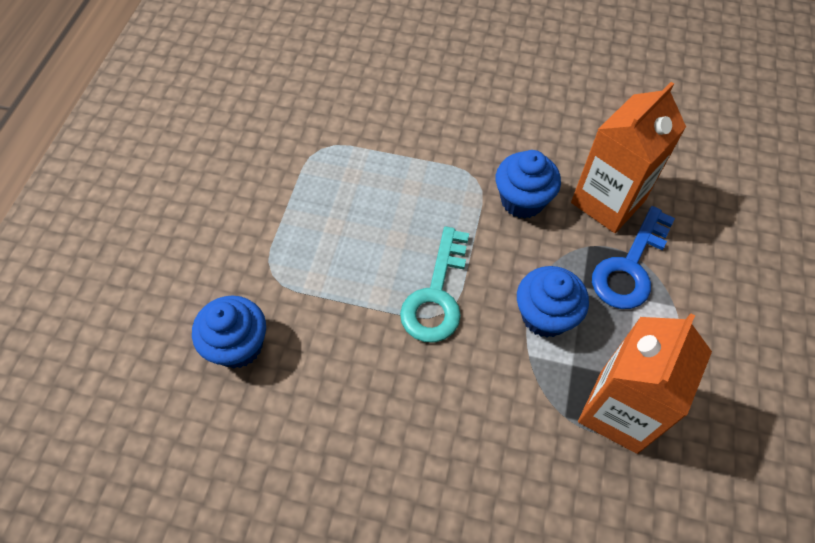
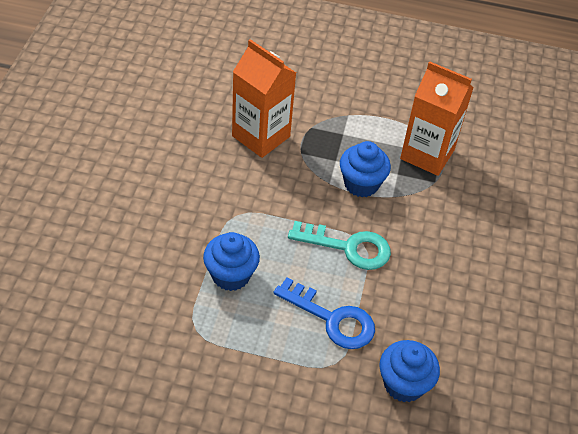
camera: 95 degrees left, 10 degrees down
blue cupcake [496,150,561,219] -> blue cupcake moved to [203,232,260,291]
blue key [592,206,675,309] -> blue key moved to [274,278,375,349]

